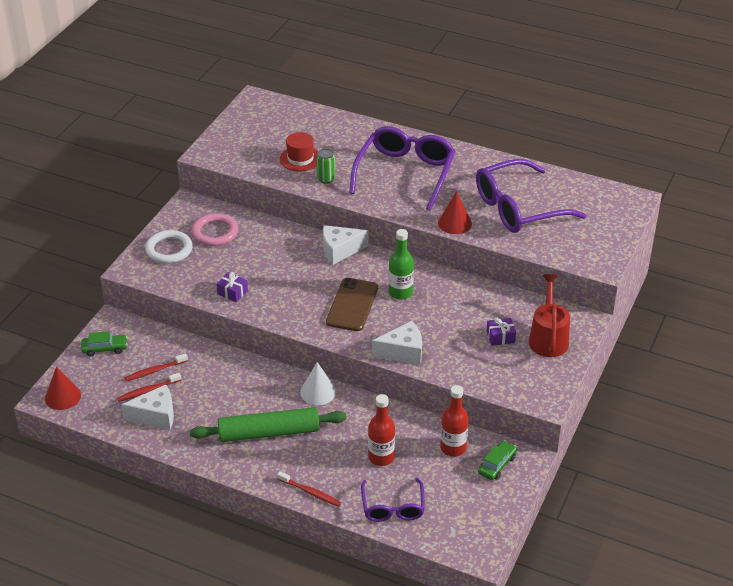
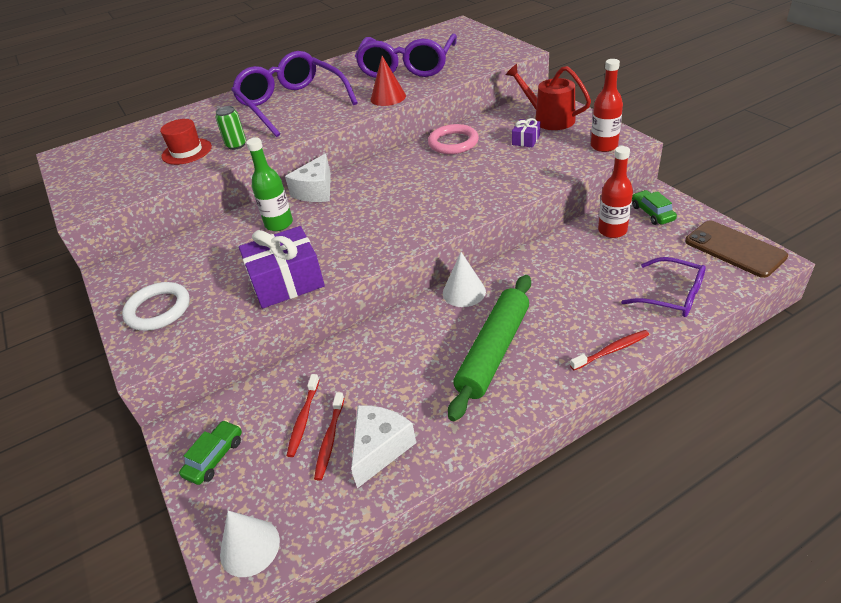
camera: 50 degrees left, 0 degrees up
red cone [45,366,81,410] -> white cone [220,511,280,577]
pink ring [192,213,238,246] -> pink ring moved to [428,124,479,154]
purple gift [216,272,248,302] -> purple gift [239,226,325,308], size x2.06
brown phone [326,278,378,331] -> brown phone moved to [685,221,788,278]
red bottle [368,394,395,466] -> red bottle moved to [591,59,623,152]
white cheese [372,321,422,365] -> none
green bottle [389,229,414,300] -> green bottle moved to [246,138,293,231]

